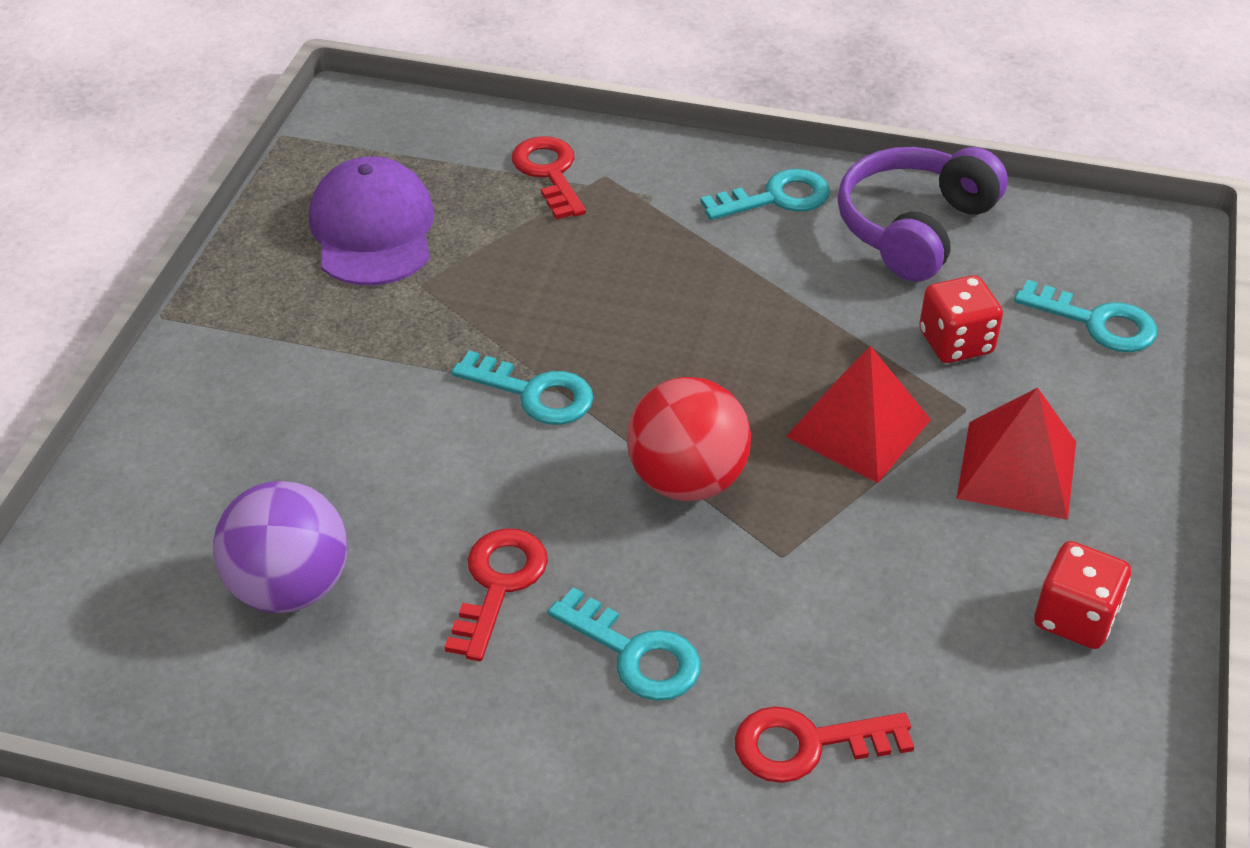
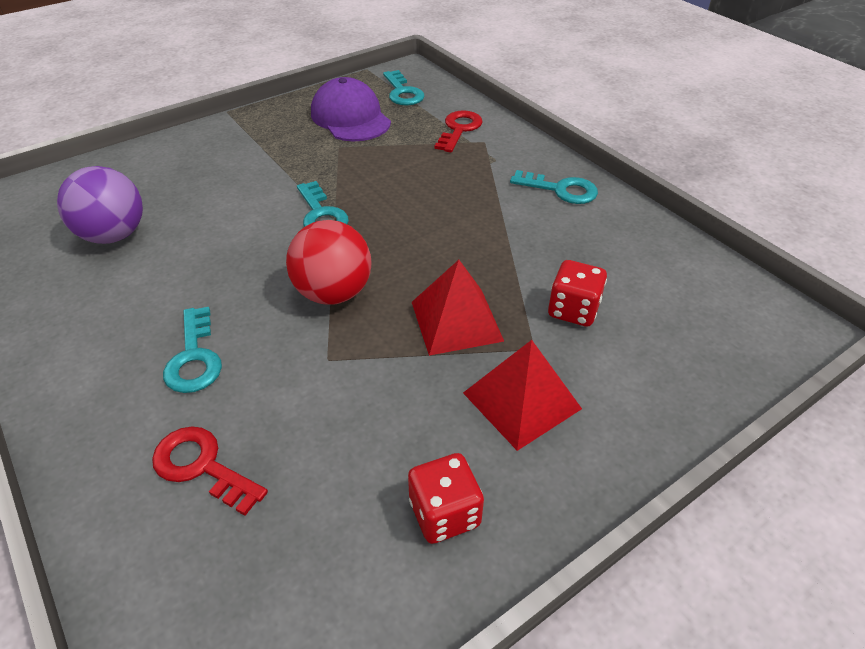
camera: 40 degrees right, 0 degrees up
purple cap [309,156,434,286] -> purple cap turned 60 degrees counterclockwise [311,77,391,141]
red key [445,528,548,661] -> none
purple headphones [838,147,1008,282] -> none
turquoise key [1014,279,1157,352] -> turquoise key moved to [383,70,425,106]

